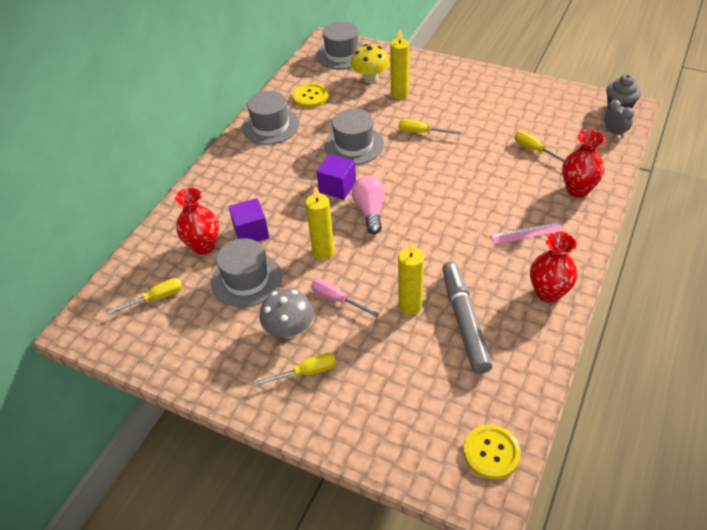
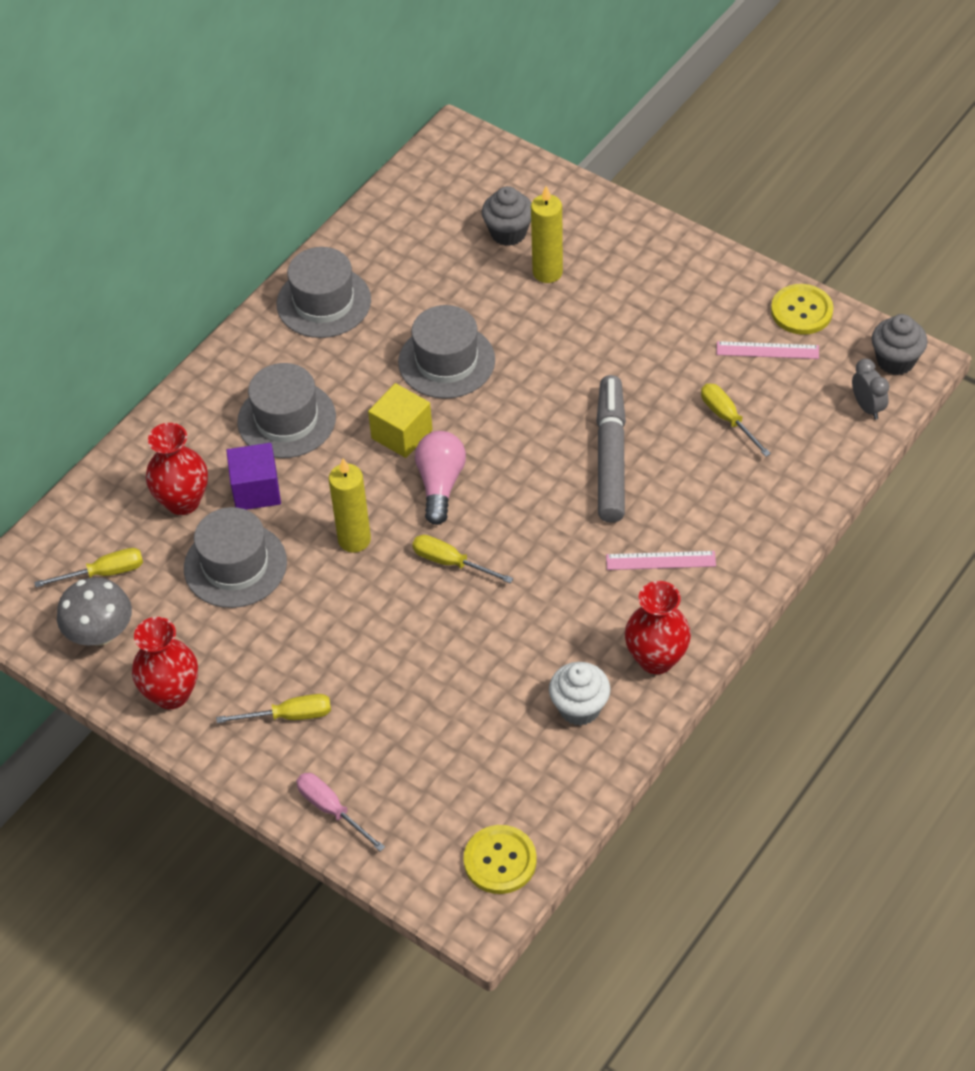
camera: 10 degrees right, 5 degrees up
grey mushroom [259,289,314,338] -> grey mushroom moved to [57,577,132,646]
yellow button [293,83,328,108] -> yellow button moved to [771,284,833,335]
pink screwdriver [311,279,379,317] -> pink screwdriver moved to [296,773,385,852]
grey hat [316,22,364,69] -> grey hat moved to [237,363,336,458]
purple cube [316,154,356,200] -> yellow cube [368,383,432,458]
yellow mushroom [351,44,390,83] -> grey cupcake [482,186,531,246]
yellow candle [398,241,424,315] -> none
yellow screwdriver [399,119,461,135] -> yellow screwdriver moved to [412,535,513,584]
grey marker [442,262,492,374] -> grey marker moved to [596,375,626,523]
red vase [562,130,605,197] -> red vase moved to [132,617,198,709]
none -> white cupcake [549,662,611,726]
none -> pink ruler [717,341,819,359]

